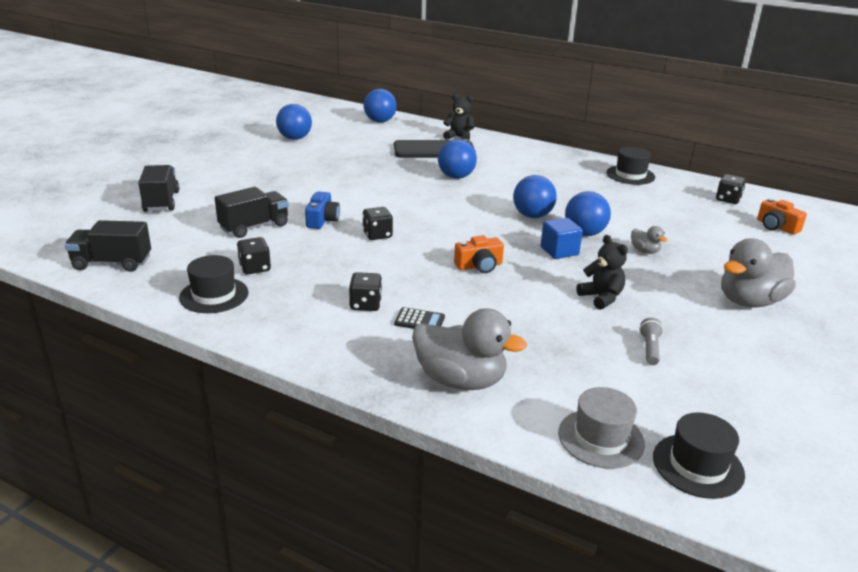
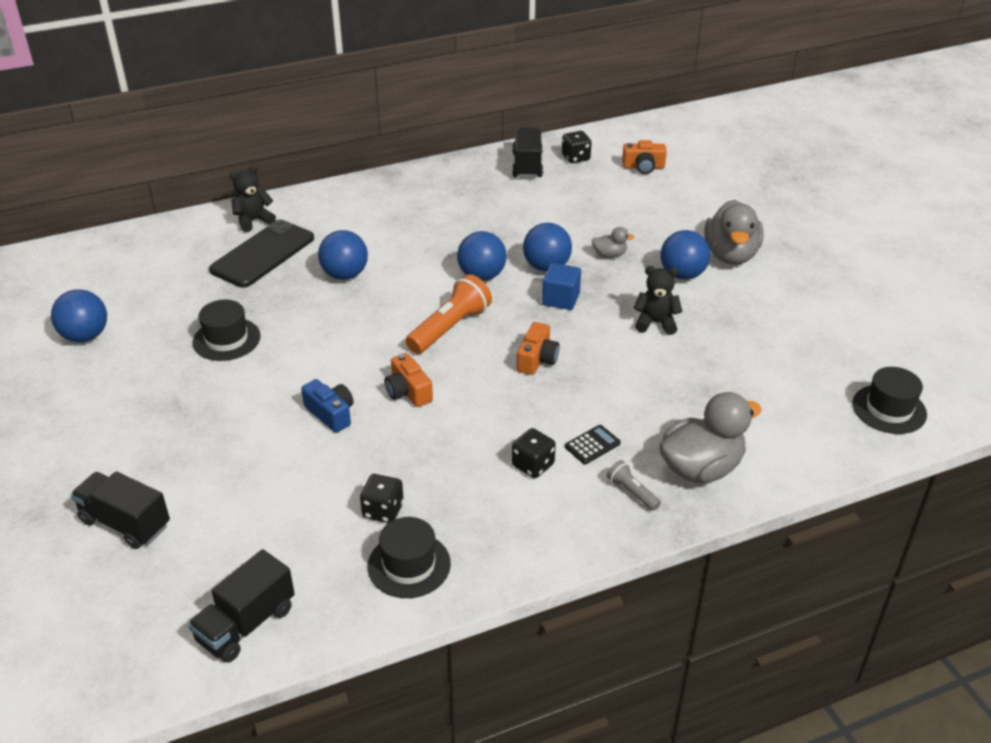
camera: 50 degrees left, 10 degrees up
black truck [215,187,289,238] -> black truck moved to [512,127,543,178]
black dice [362,207,393,240] -> orange camera [385,353,433,407]
blue ball [364,89,397,123] -> blue ball moved to [660,230,710,280]
grey hat [558,387,645,469] -> none
black hat [606,147,655,185] -> black hat moved to [192,299,261,361]
grey flashlight [639,318,663,365] -> grey flashlight moved to [607,460,661,511]
none -> orange flashlight [405,274,492,354]

